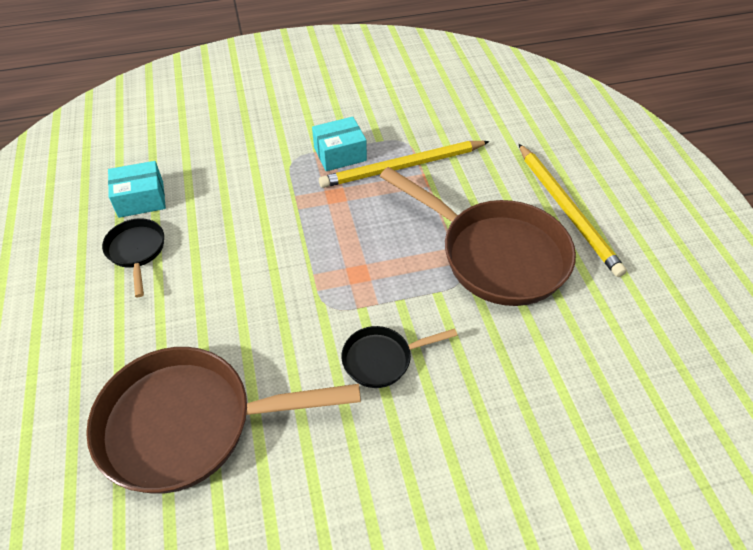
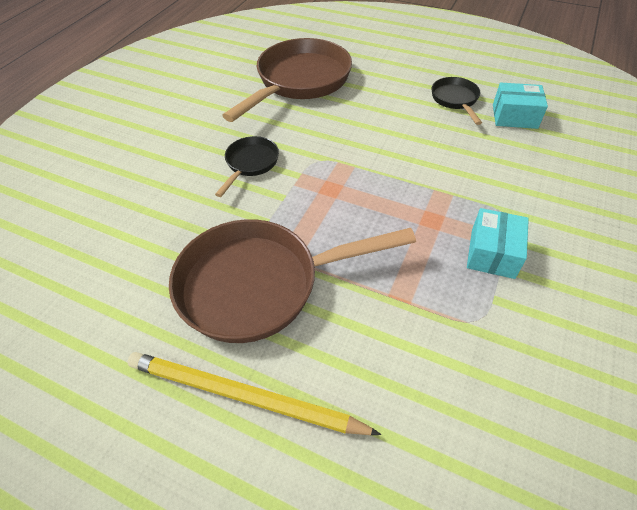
camera: 130 degrees right, 0 degrees up
black pan [102,218,164,297] -> black pan turned 120 degrees counterclockwise [431,77,482,125]
turquoise box [108,161,166,218] -> turquoise box turned 75 degrees clockwise [493,83,548,129]
yellow pencil [319,141,490,188] -> none

